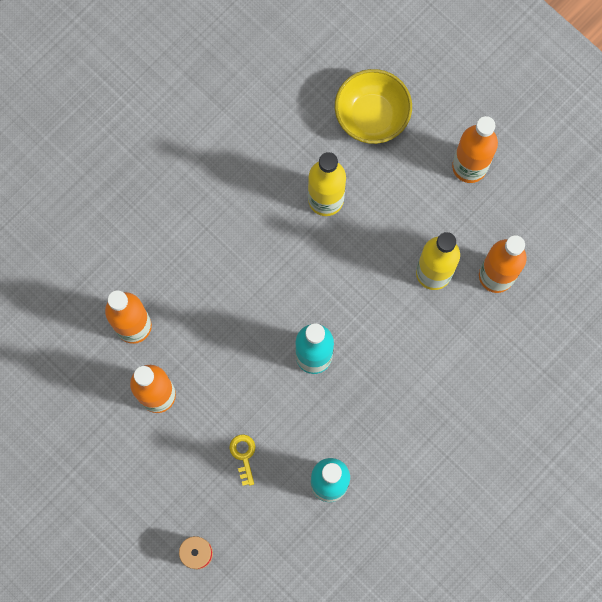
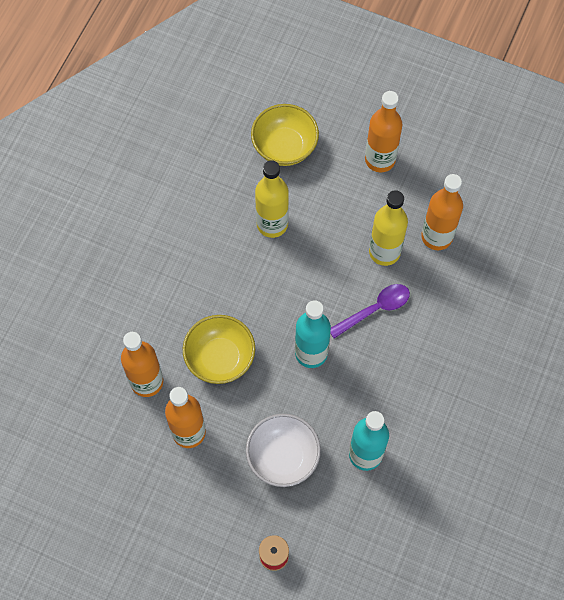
camera: 20 degrees left, 10 degrees down
yellow key [229,434,255,486] -> white bowl [246,414,321,487]
none -> yellow bowl [183,315,255,384]
none -> purple spoon [330,284,410,338]

